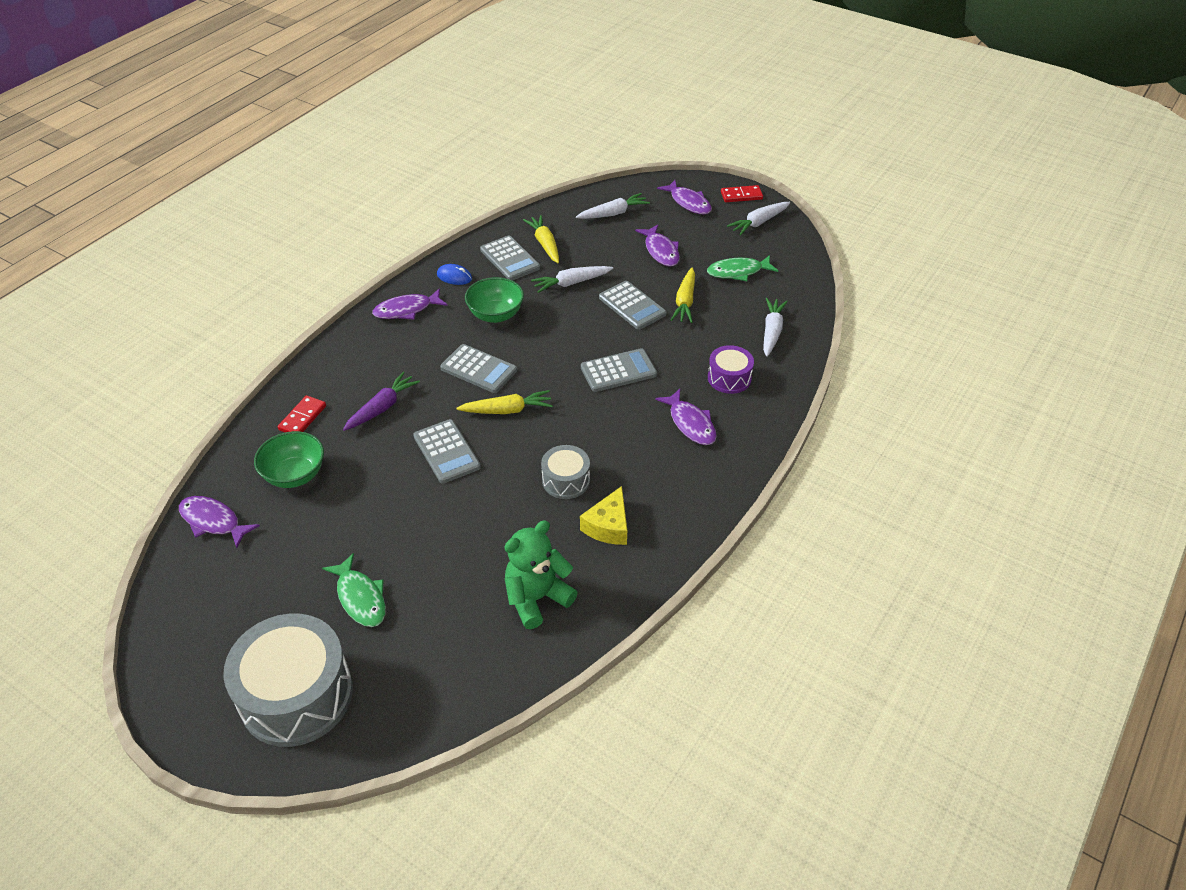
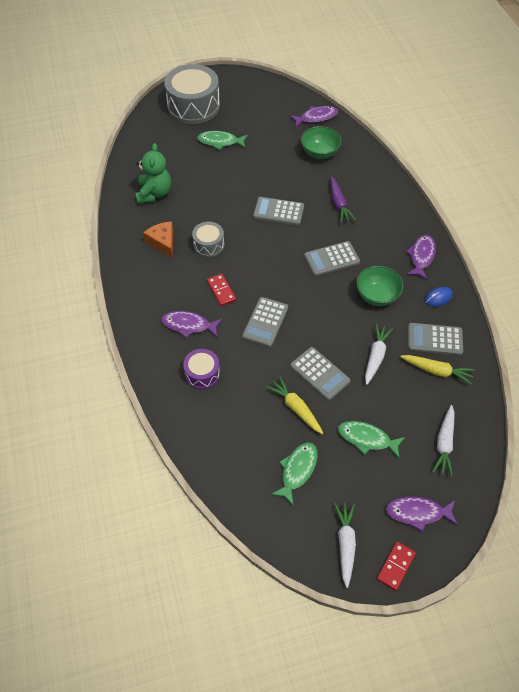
camera: 130 degrees right, 10 degrees up
red domino [278,395,326,432] -> red domino moved to [207,274,236,306]
yellow carrot [457,390,553,414] -> none
yellow cheese [580,486,627,545] -> orange cheese [143,221,173,258]
grey calculator [599,281,666,330] -> grey calculator turned 135 degrees counterclockwise [290,347,350,400]
purple fish [635,225,680,266] -> green fish [338,421,405,458]
white carrot [763,298,788,357] -> none

